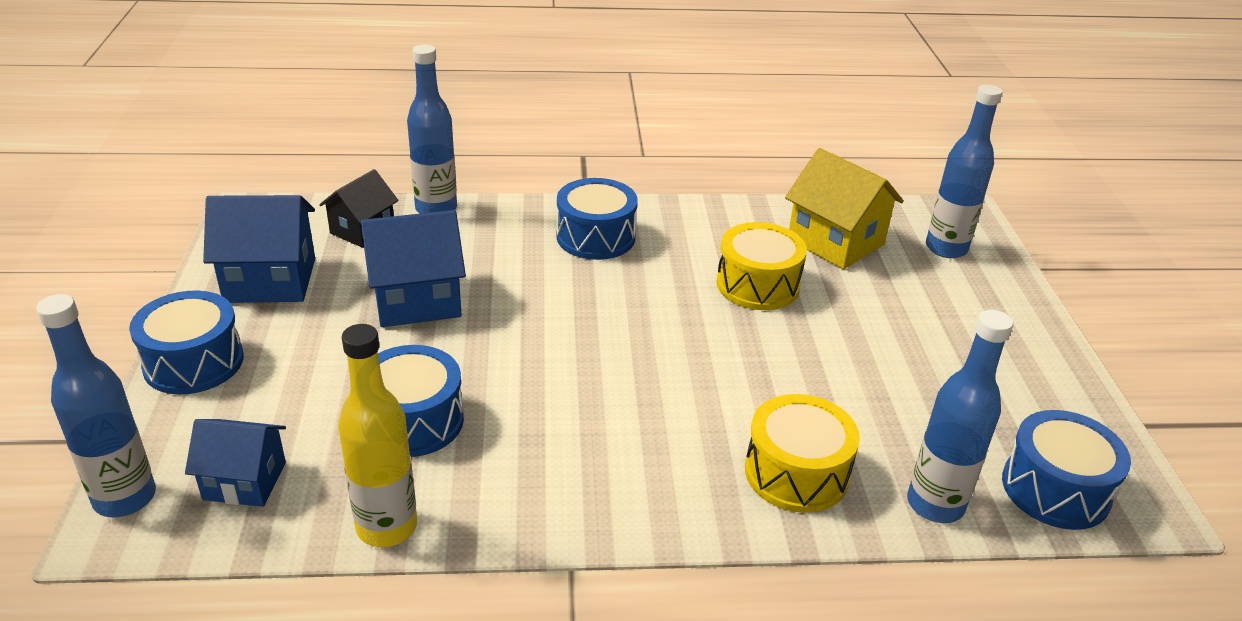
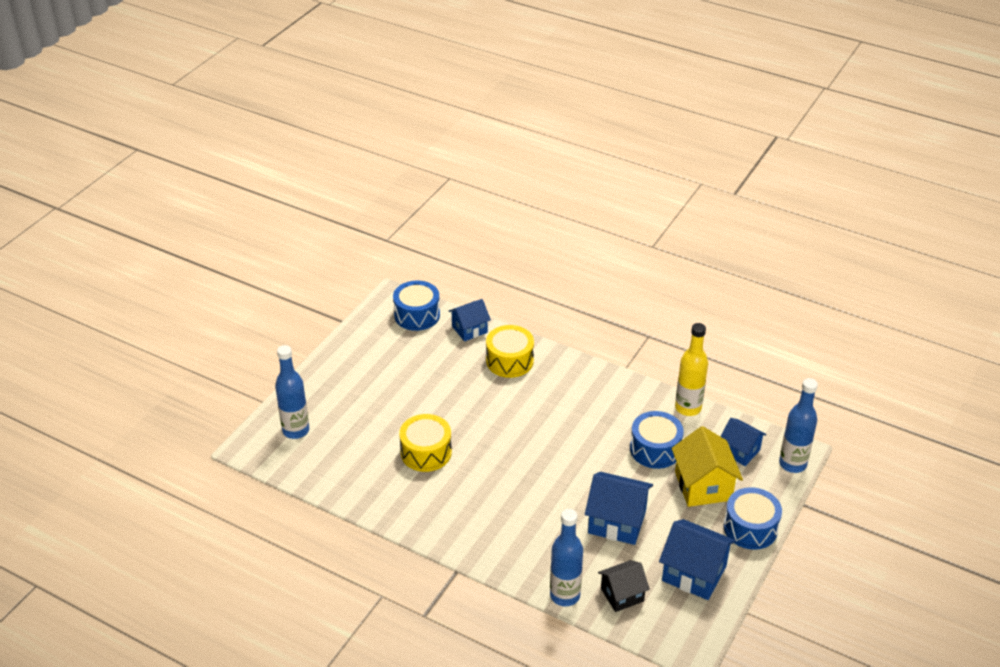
camera: 145 degrees left, 5 degrees up
blue drum [556,178,638,260] -> none
yellow house [785,148,904,269] -> yellow house moved to [672,426,743,507]
blue bottle [907,310,1013,523] -> blue house [449,299,491,341]

